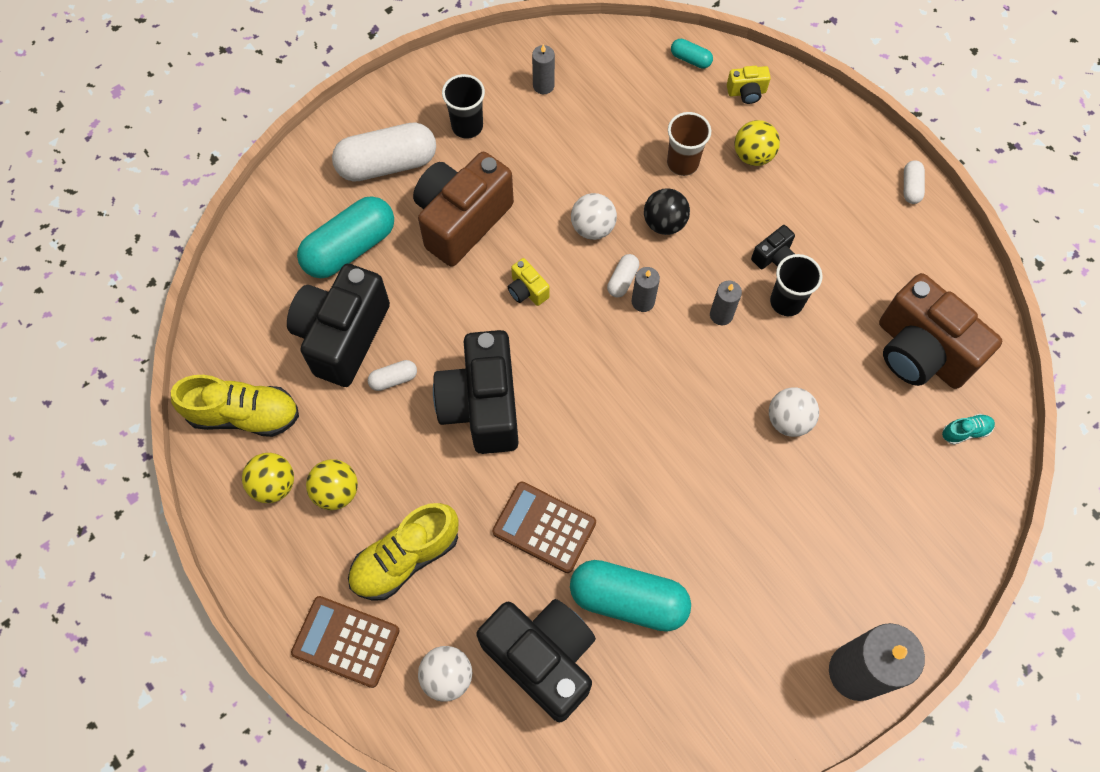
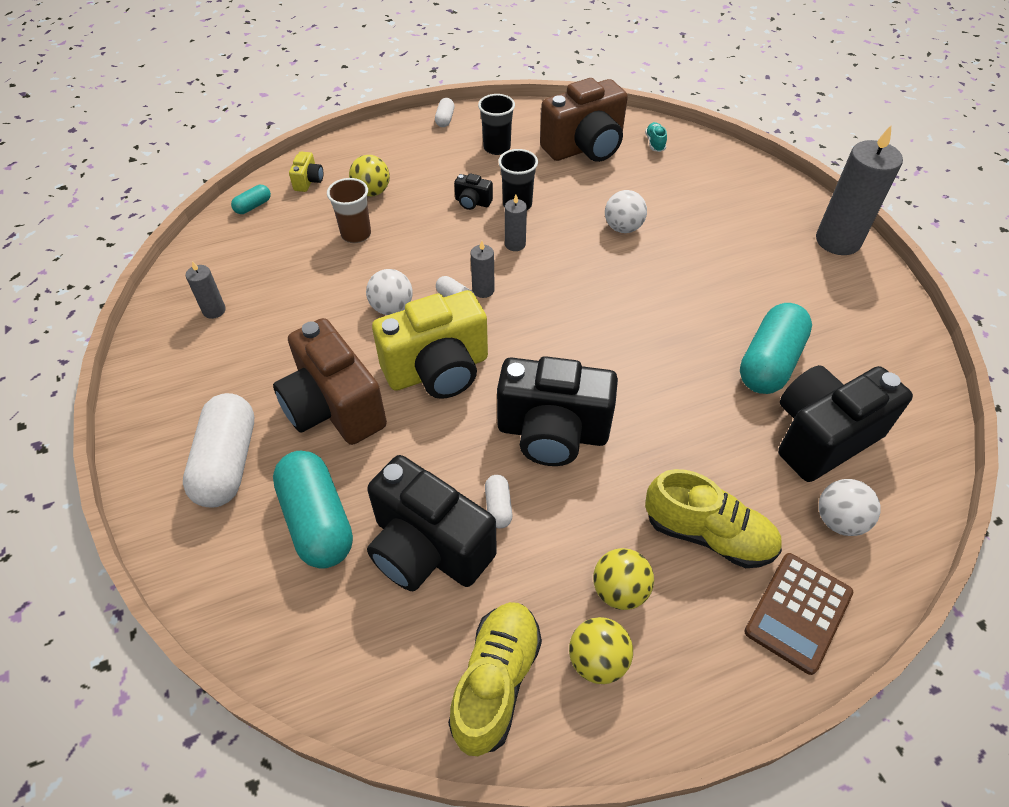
camera: 75 degrees left, 15 degrees down
yellow shoe [348,503,458,601] -> yellow shoe turned 45 degrees counterclockwise [645,469,782,568]
black cup [442,74,485,139] -> black cup moved to [478,94,515,155]
brown calculator [492,482,596,573] -> none
yellow camera [508,258,550,306] -> yellow camera [372,290,488,399], size x2.40
black ball [644,188,690,235] -> none
black camera [751,225,795,269] -> black camera turned 135 degrees clockwise [454,173,493,210]
white capsule [904,160,925,204] -> white capsule turned 75 degrees clockwise [435,98,454,127]

